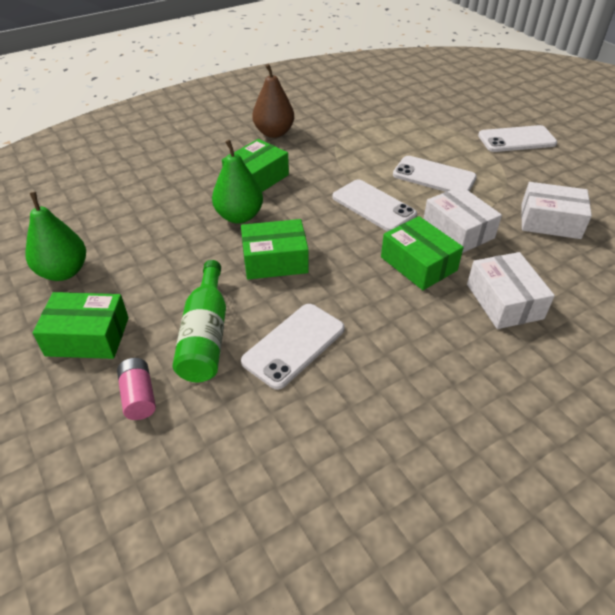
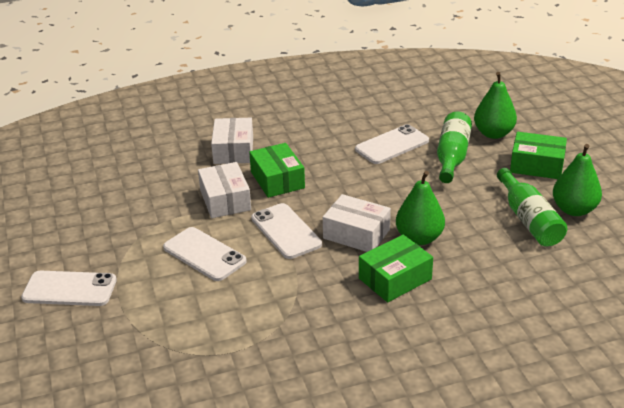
camera: 165 degrees left, 10 degrees down
pink battery [117,358,156,420] -> green pear [474,72,517,139]
green box [241,219,309,279] -> none
brown pear [252,63,294,138] -> none
white box [521,182,592,239] -> white box moved to [323,194,391,252]
none -> green bottle [497,168,567,247]

